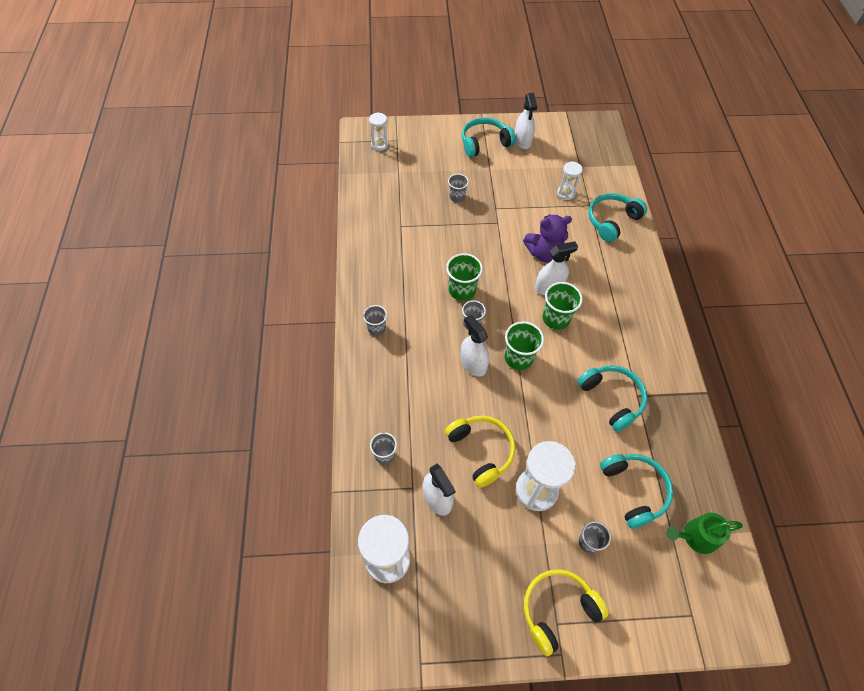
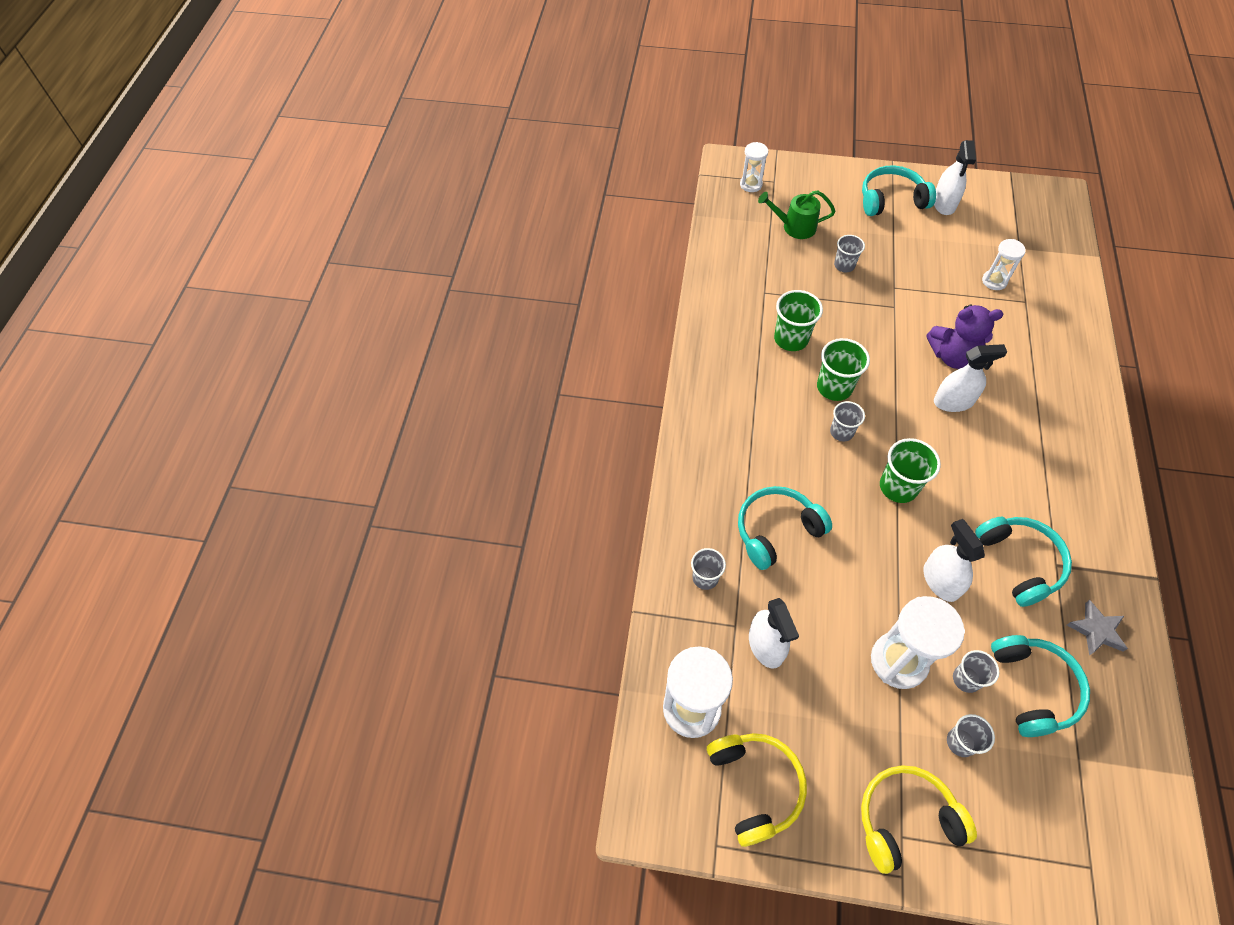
camera: 15 degrees right, 0 degrees up
grey cup [363,305,387,336] -> grey cup moved to [953,650,999,693]
yellow headphones [445,416,516,488] -> yellow headphones moved to [707,733,807,847]
white spray bottle [461,315,489,377] -> white spray bottle moved to [923,519,985,602]
green cup [543,282,583,330] -> green cup moved to [774,290,823,351]
turquoise headphones [588,193,647,242] -> turquoise headphones moved to [738,486,832,570]
green watering can [666,513,743,554] -> green watering can moved to [758,190,835,239]
none -> grey star [1067,600,1128,656]

